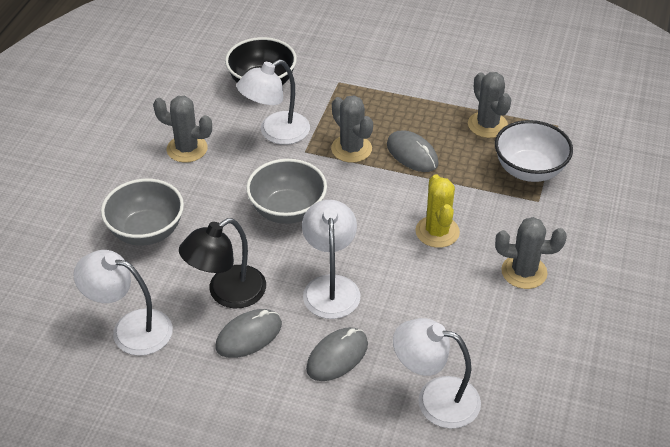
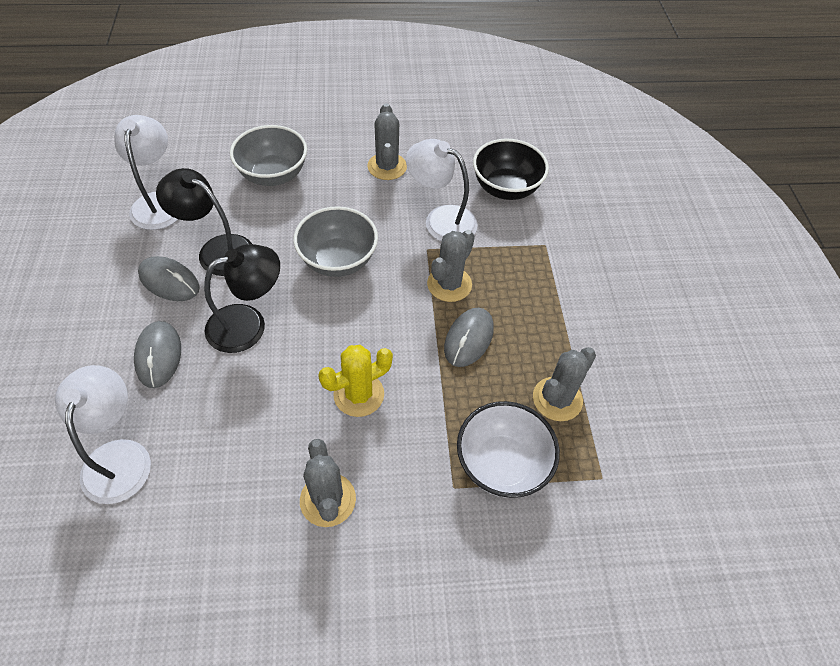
camera: 65 degrees right, 10 degrees up
white lamp [302,200,361,319] -> black lamp [204,244,280,353]
grey mouse [306,327,368,381] -> grey mouse turned 60 degrees clockwise [134,321,181,388]

